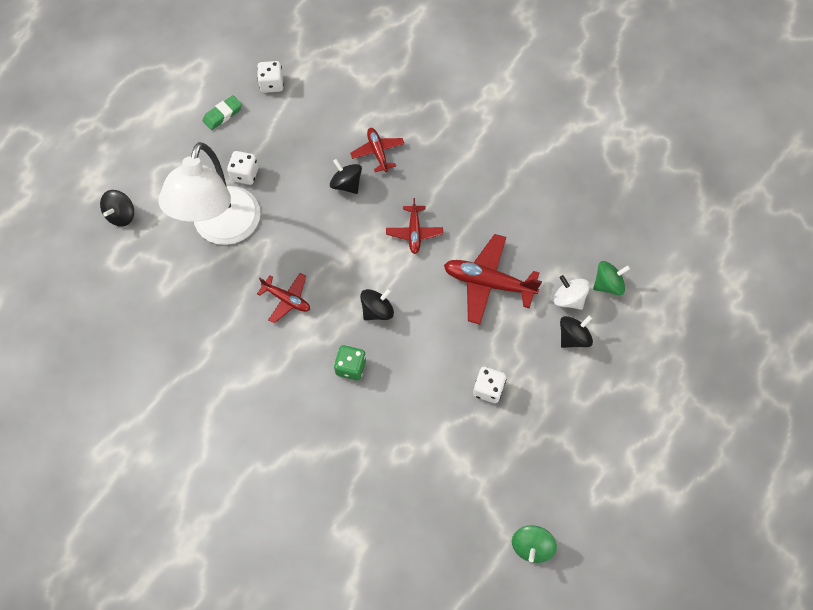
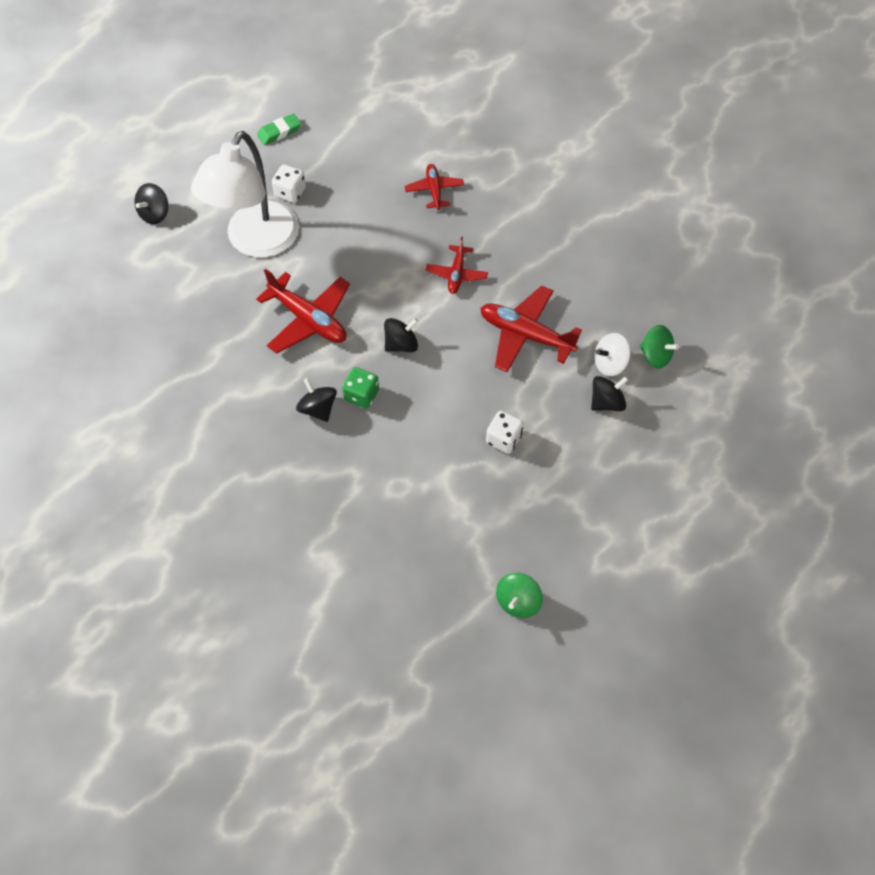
camera: 10 degrees right, 5 degrees down
white dice [257,61,284,93] -> none
red plane [257,273,310,323] -> red plane [256,269,350,354], size x1.70
black spinning top [330,159,362,194] -> black spinning top moved to [296,378,337,422]
white spinning top [554,275,590,310] -> white spinning top turned 75 degrees counterclockwise [594,333,631,376]
green spinning top [593,261,631,295] -> green spinning top turned 45 degrees clockwise [640,325,679,368]

